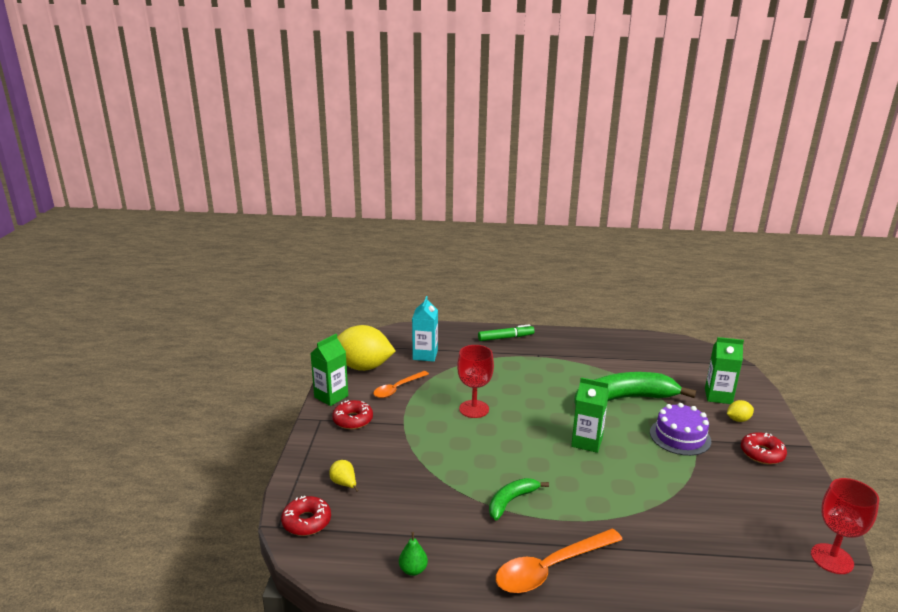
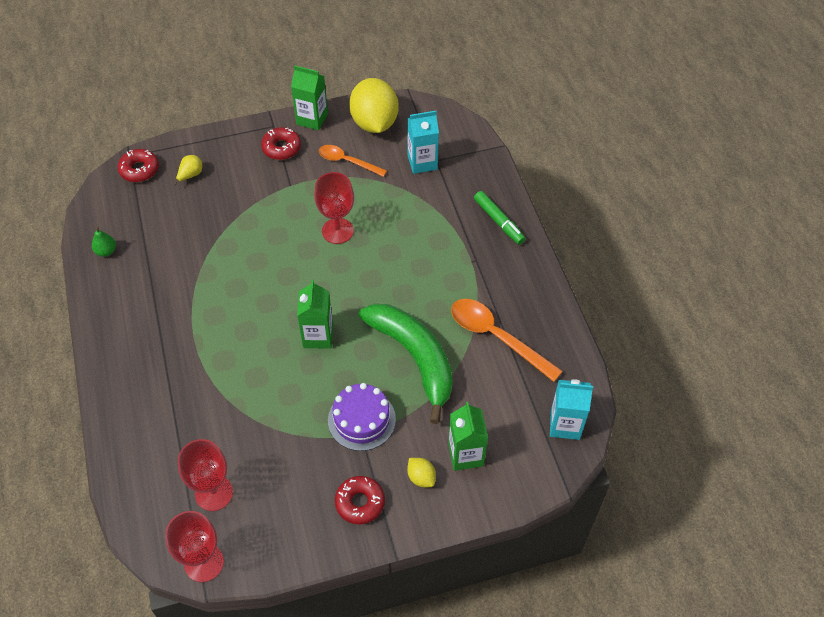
camera: 70 degrees right, 30 degrees up
green banana [489,478,549,520] -> none
orange spoon [496,528,623,593] -> orange spoon moved to [451,299,563,382]
none -> red goblet [178,439,233,511]
none -> turquoise carton [550,379,593,440]

